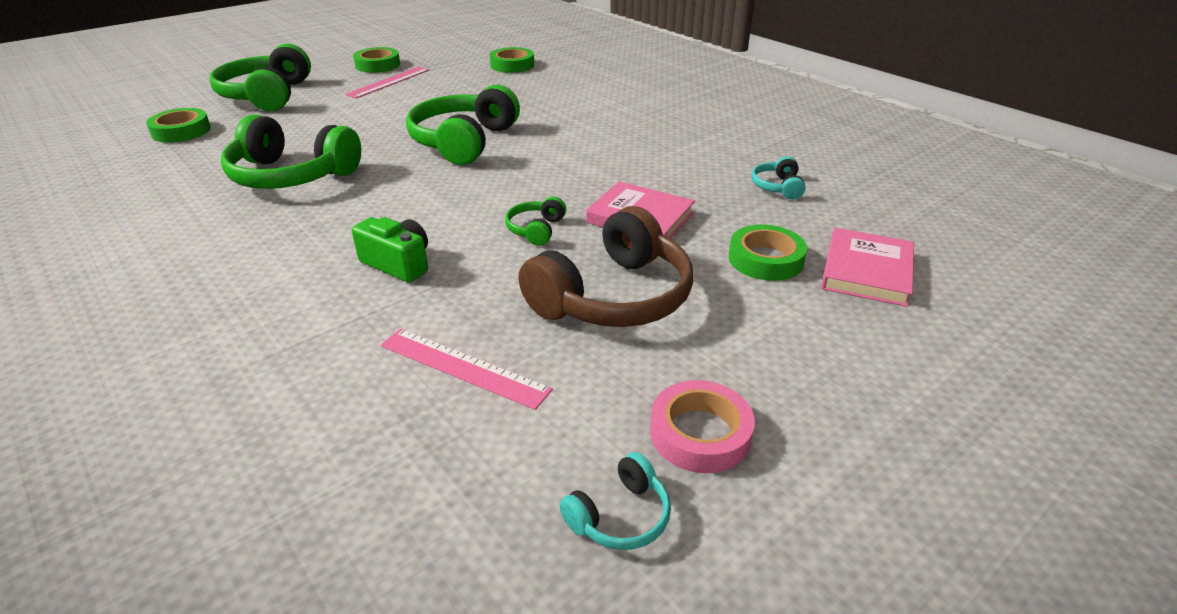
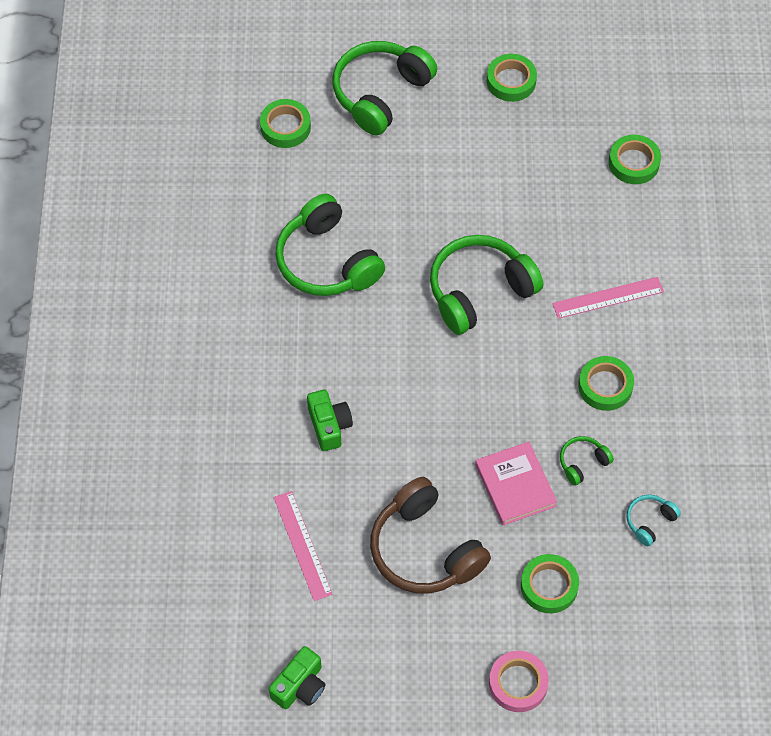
camera: 40 degrees right, 25 degrees up
pink ruler [345,67,430,98] -> pink ruler moved to [552,277,664,319]
green headphones [505,197,566,246] -> green headphones moved to [560,436,614,485]
brown headphones [518,206,693,327] -> brown headphones turned 60 degrees clockwise [370,477,491,594]
turquoise headphones [559,452,671,550] -> green camera [269,646,325,709]
pink tape [650,380,755,473] -> pink tape moved to [489,651,549,712]
pink book [821,228,914,307] -> none
none -> green tape [578,356,634,411]

